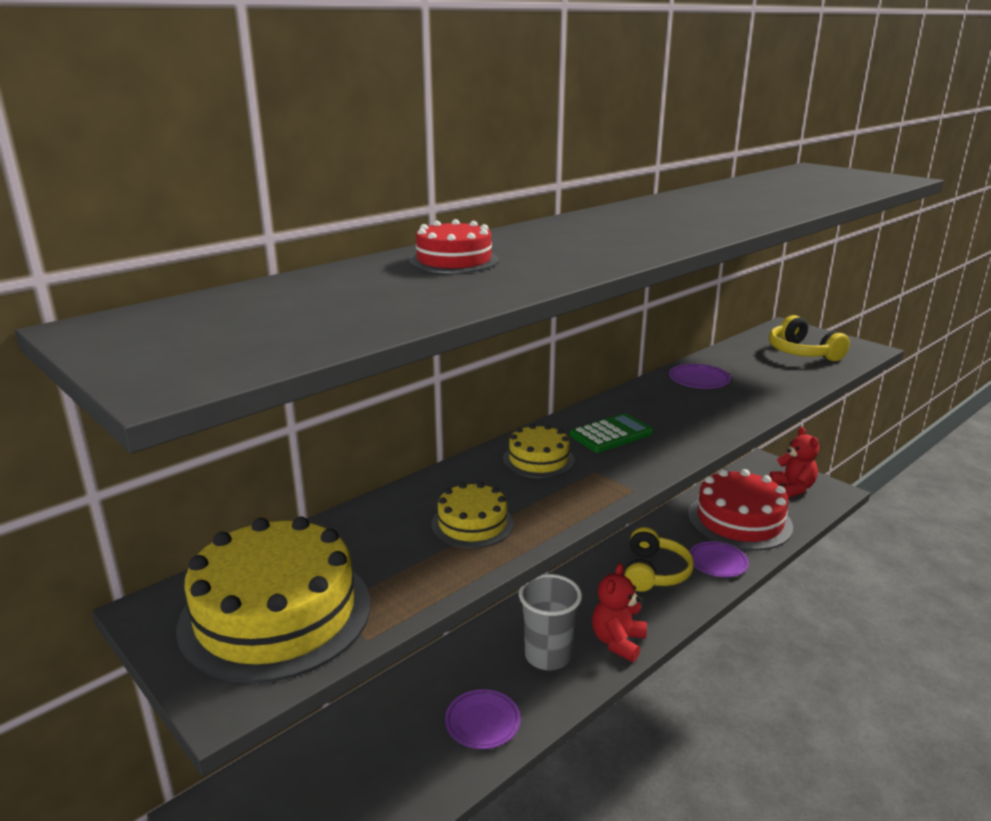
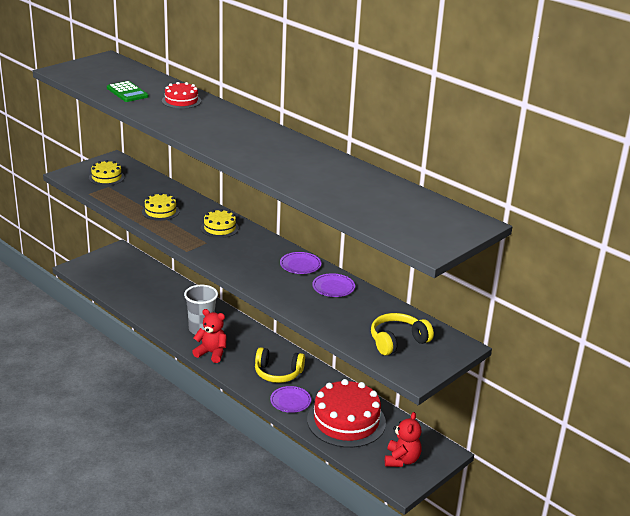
camera: 85 degrees right, 5 degrees up
yellow cake [176,517,371,683] -> yellow cake [89,160,125,186], size x0.52
purple plate [445,689,521,749] -> purple plate moved to [280,252,321,274]
green calculator [570,413,653,453] -> green calculator moved to [107,81,149,102]
red teddy bear [769,427,819,498] -> red teddy bear turned 60 degrees counterclockwise [385,412,421,467]

